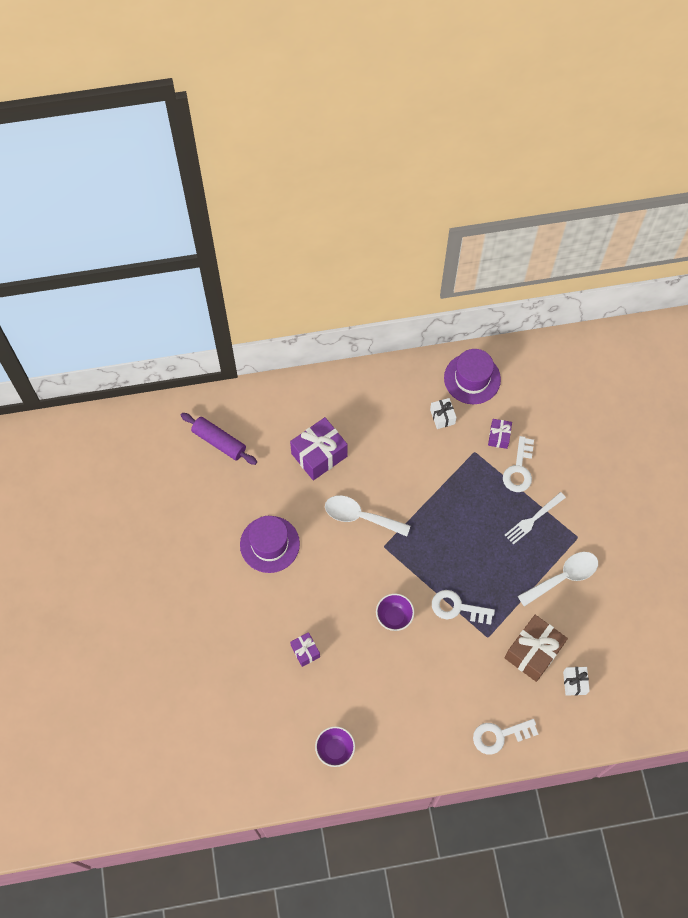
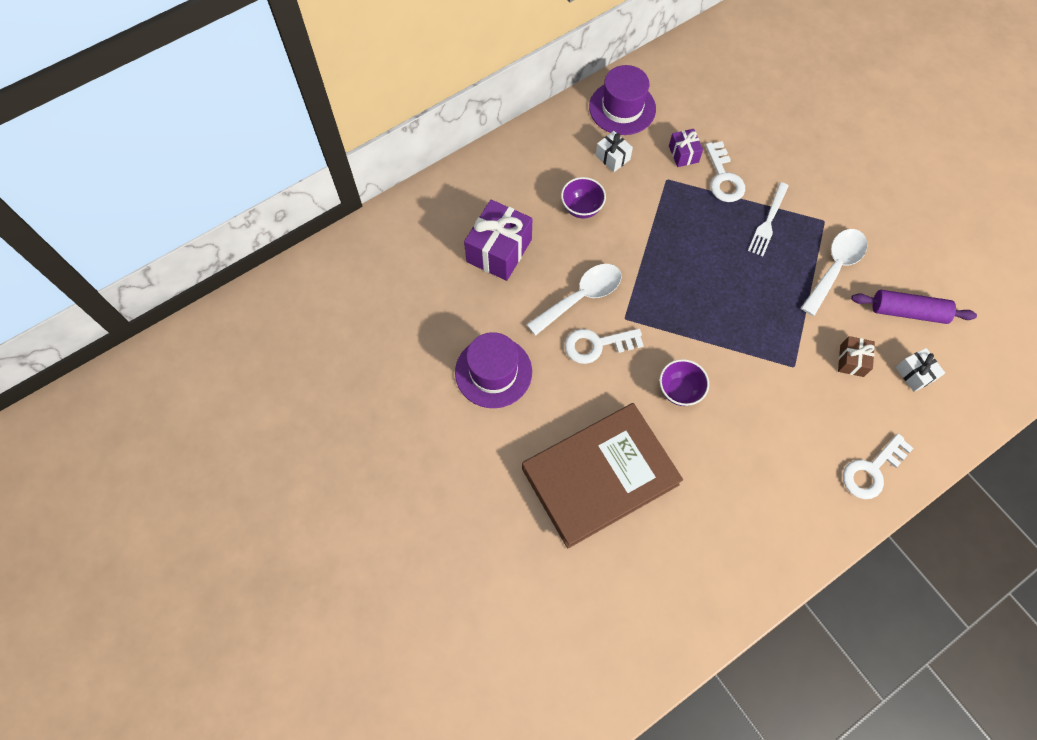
camera: 25 degrees left, 0 degrees up
purple rolling pin [181,413,257,465] -> purple rolling pin moved to [851,290,977,324]
purple gift [290,632,320,667] -> brown book [522,403,683,549]
purple bowl [315,726,355,767] -> purple bowl moved to [561,177,606,218]
white spoon [325,495,410,536] -> white spoon turned 150 degrees clockwise [526,264,622,336]
white key [432,590,495,625] -> white key moved to [565,329,644,364]
brown gift [504,615,568,682] -> brown gift [838,336,875,377], size x0.53

